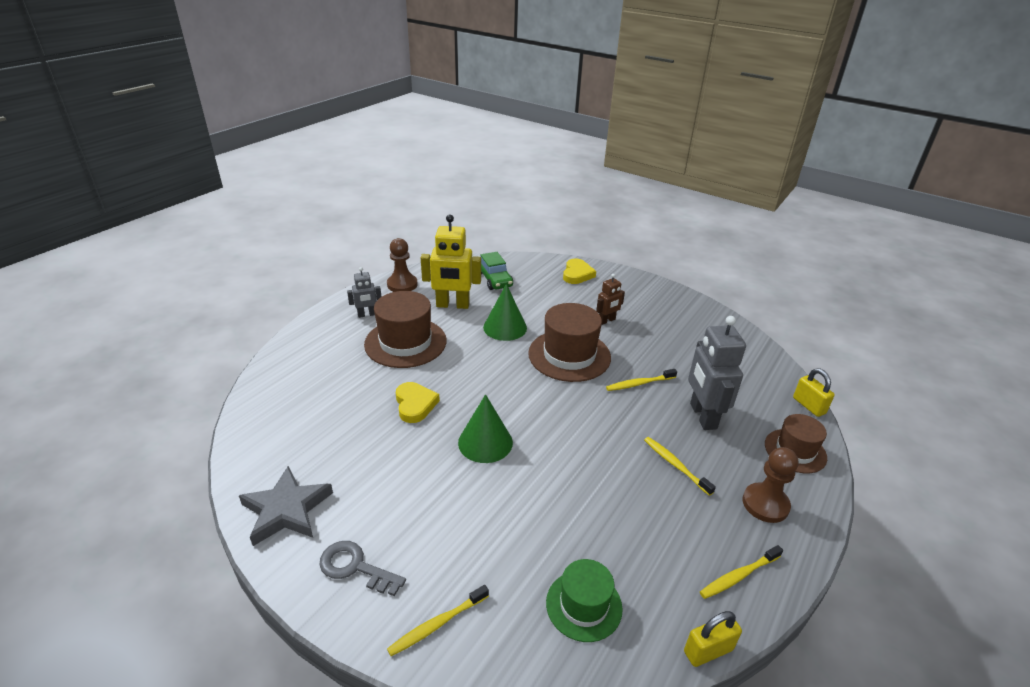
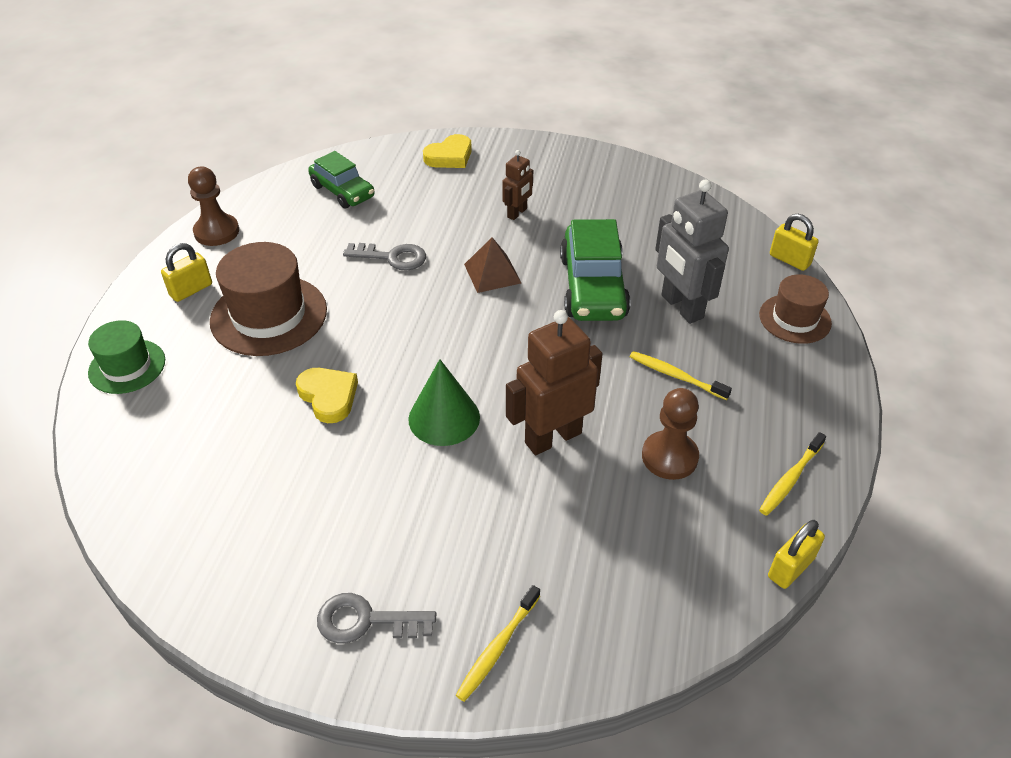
camera: 20 degrees left, 10 degrees up
grey star [239,466,333,546] -> none
grey robot [347,267,381,318] -> yellow padlock [161,243,212,302]
yellow robot [421,214,481,309] -> none
green cone [483,284,527,341] -> grey key [343,243,426,271]
brown hat [528,303,611,382] -> brown pyramid [464,237,521,293]
green hat [546,559,623,642] -> green hat moved to [88,320,165,394]
yellow heart [563,259,596,284] -> yellow heart turned 60 degrees clockwise [423,134,472,168]
yellow toothbrush [606,369,677,391] -> green car [560,219,631,321]
brown pawn [743,447,798,523] -> brown pawn moved to [642,388,699,480]
none -> brown robot [506,310,603,455]

